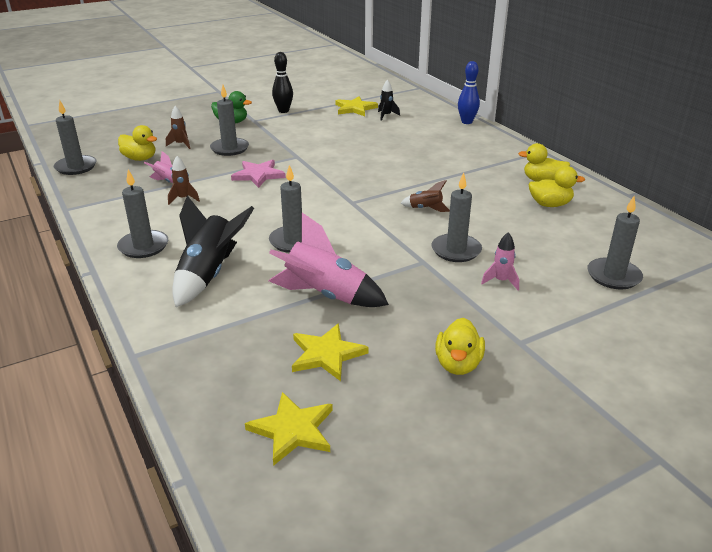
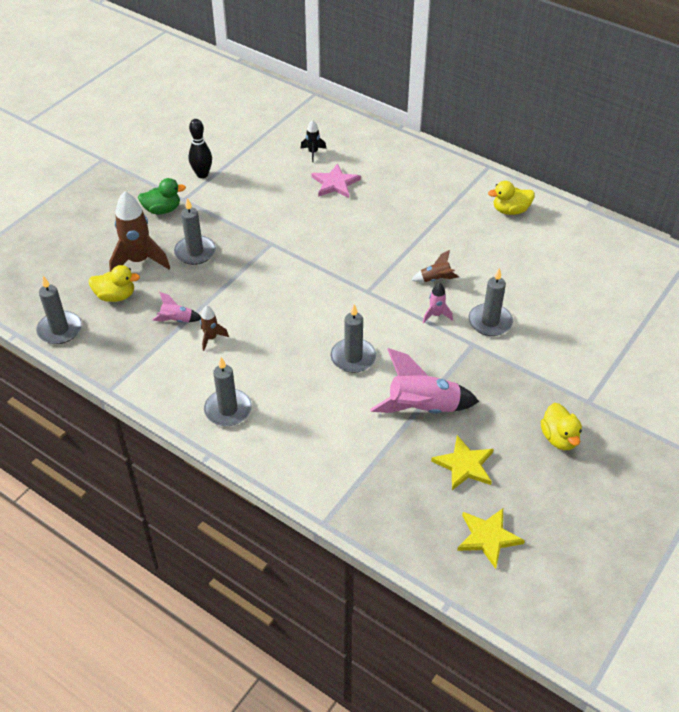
camera: 25 degrees left, 15 degrees up
brown rocket [166,106,190,149] -> brown rocket [109,191,170,272], size x2.03
black rocket [172,195,254,307] -> none
pink star [231,160,286,188] -> pink star moved to [311,163,361,198]
yellow star [336,96,378,116] -> none
blue bowling pin [458,61,480,124] -> none
pink rocket [481,232,519,290] -> pink rocket moved to [423,282,453,324]
yellow duck [529,166,585,207] -> none
grey candle [587,196,643,289] -> none

